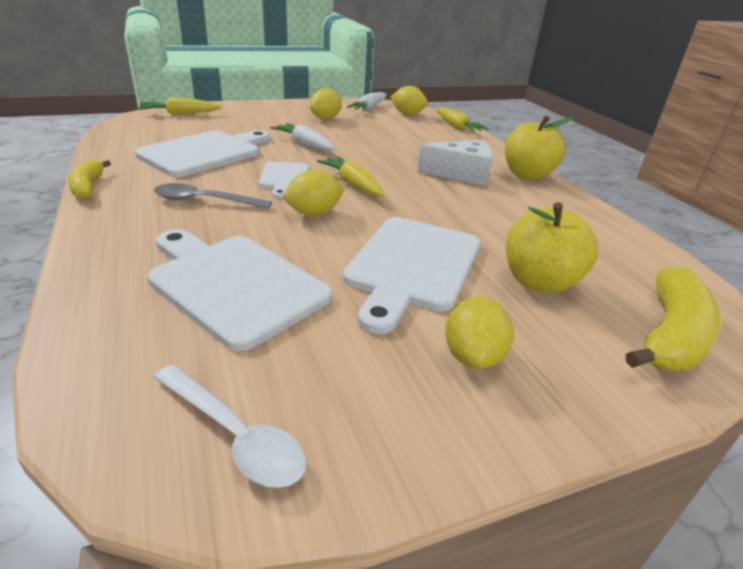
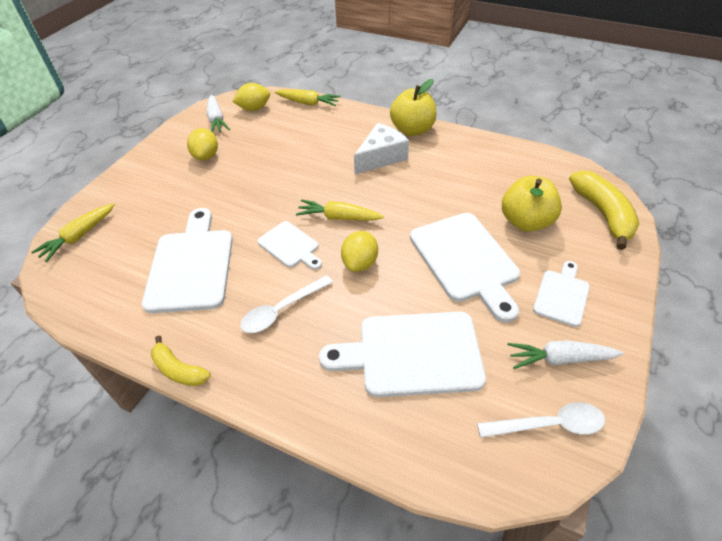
camera: 40 degrees left, 15 degrees up
grey spoon [154,183,272,209] -> white spoon [240,275,333,333]
white carrot [270,123,336,151] -> white carrot moved to [507,341,624,369]
yellow lemon [445,297,514,369] -> white cutting board [533,261,590,327]

